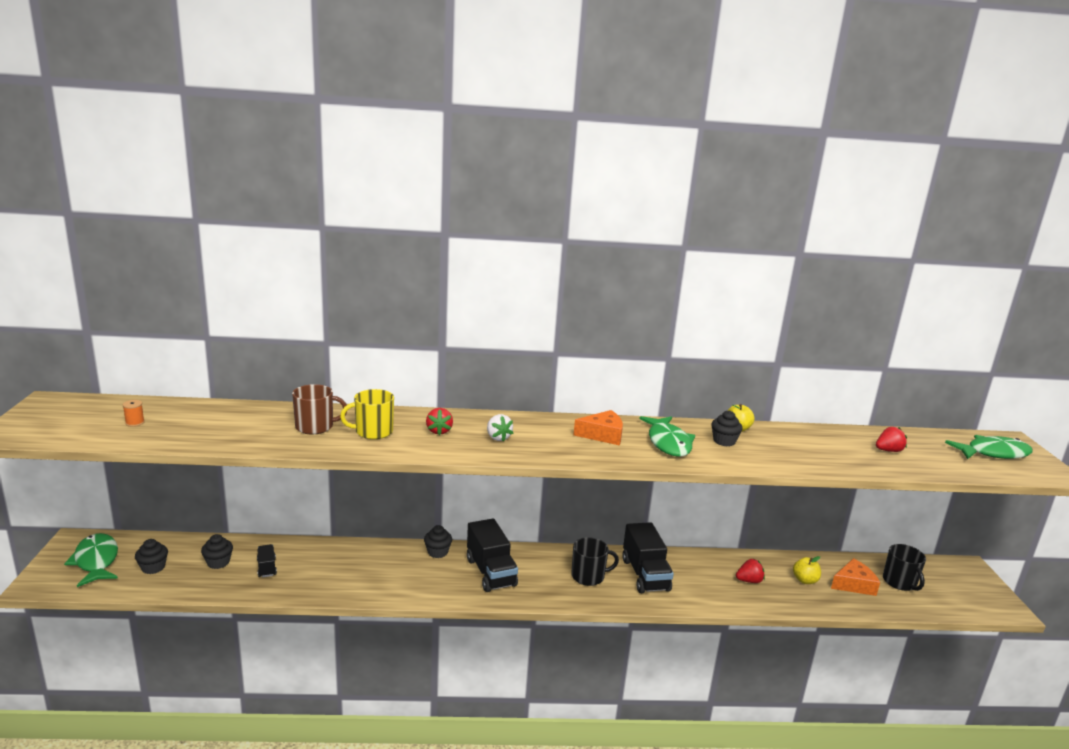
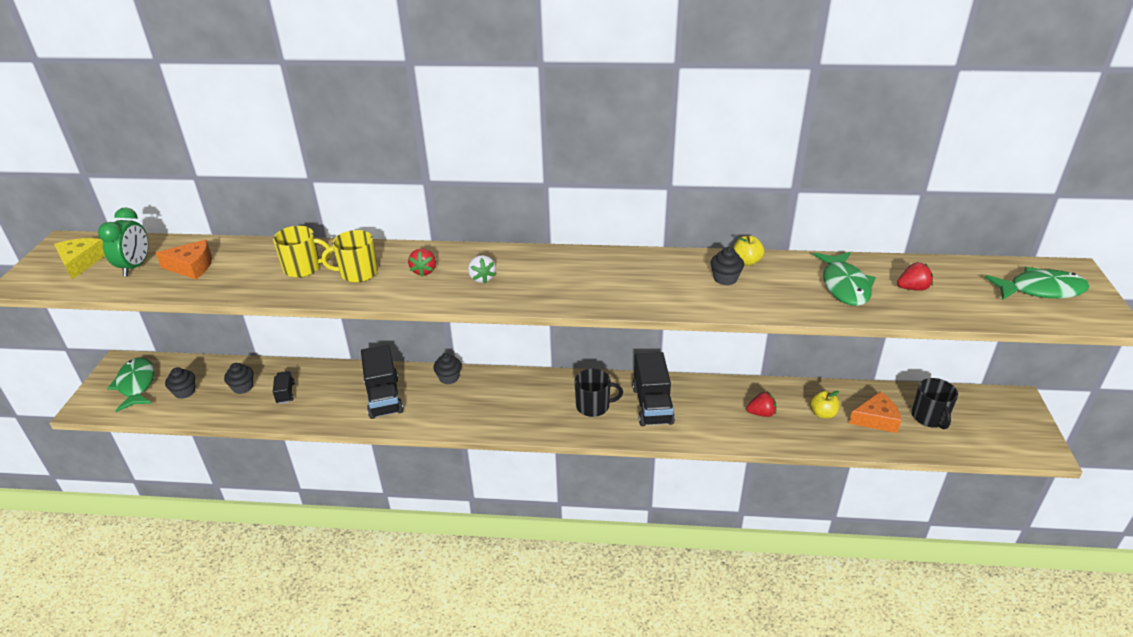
camera: 10 degrees right, 15 degrees up
orange spool [123,400,145,427] -> green clock [98,208,148,276]
brown mug [292,384,347,434] -> yellow mug [273,226,331,278]
black truck [467,519,518,592] -> black truck moved to [361,345,403,419]
orange cheese [574,410,623,446] -> orange cheese moved to [156,240,212,279]
green fish [639,416,695,457] -> green fish moved to [813,252,876,306]
none -> yellow cheese [54,238,105,279]

